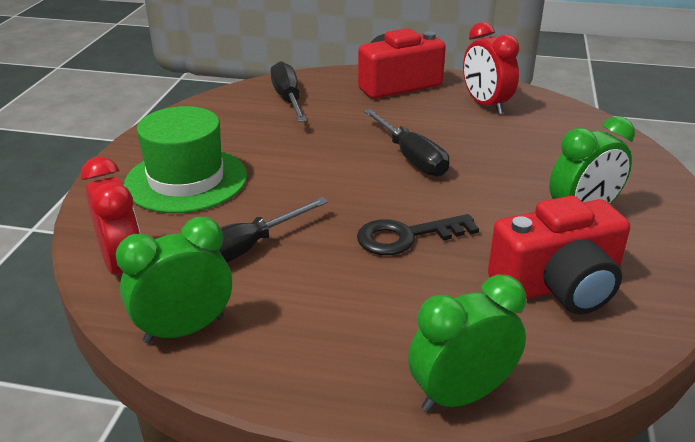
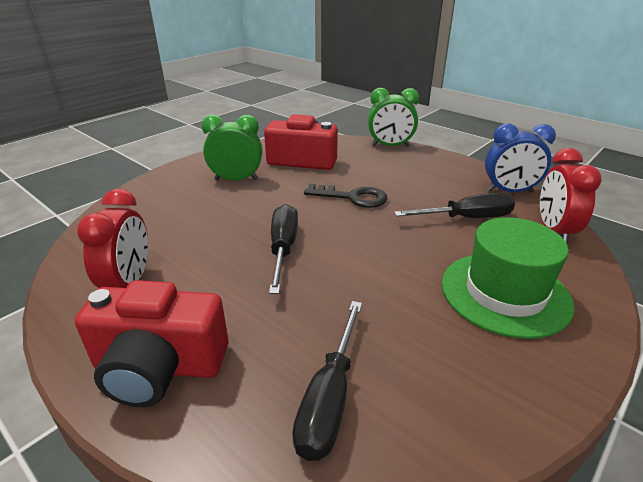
camera: 150 degrees left, 0 degrees up
green clock [116,217,232,344] -> blue clock [485,124,556,192]

